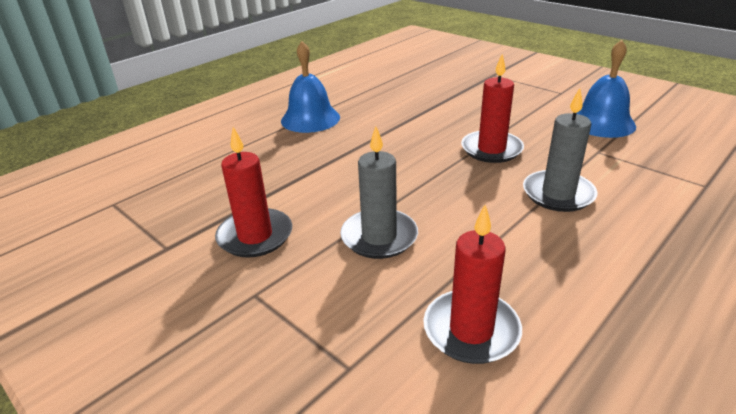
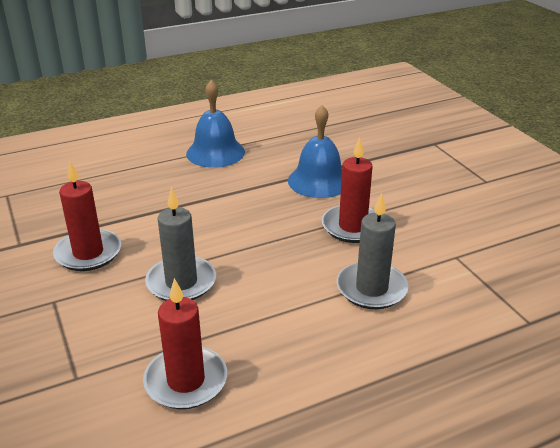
camera: 20 degrees right, 0 degrees up
blue bell [576,40,636,138] -> blue bell moved to [288,105,342,198]

